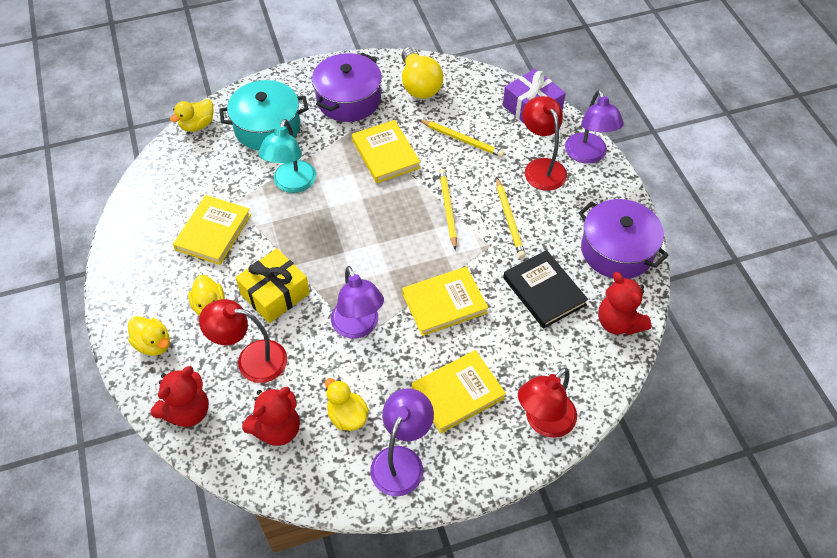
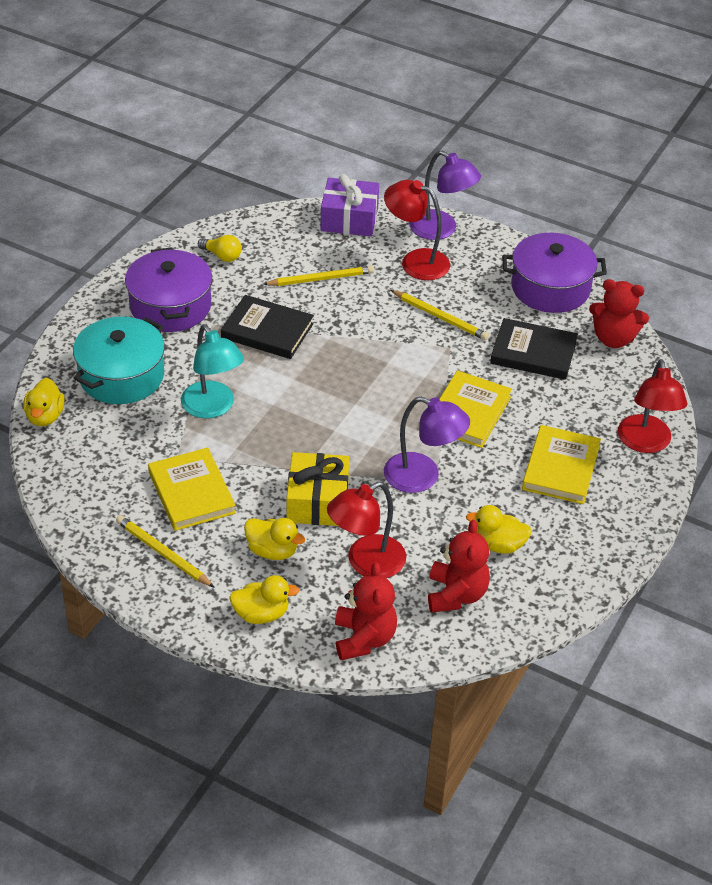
camera: 45 degrees left, 10 degrees down
yellow book [352,120,420,183] -> black book [221,295,314,359]
purple lamp [370,388,434,496] -> none
yellow light bulb [401,47,443,99] -> yellow light bulb [198,235,242,262], size x0.54
yellow pencil [439,169,457,250] -> yellow pencil moved to [116,515,215,588]

